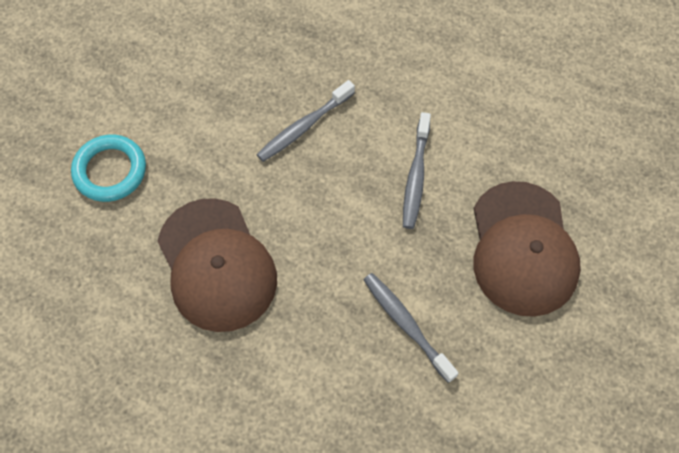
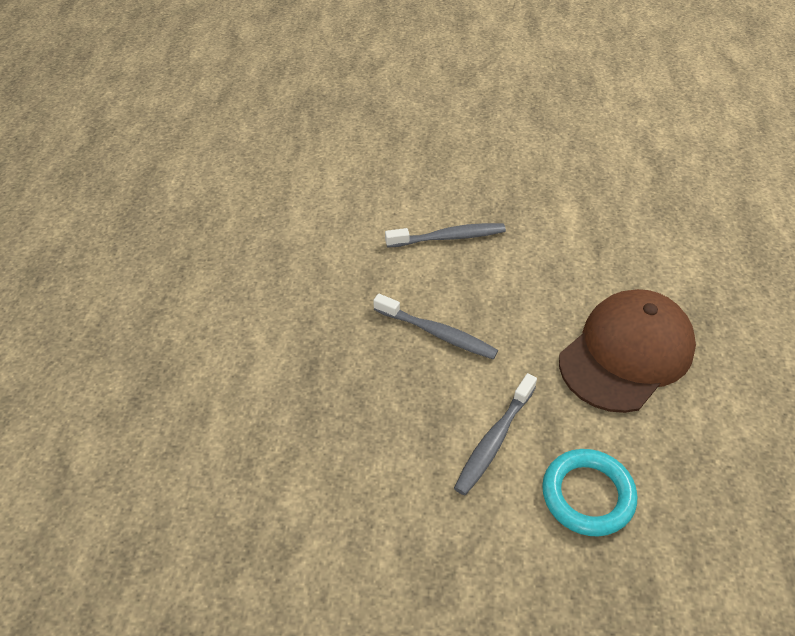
camera: 110 degrees left, 15 degrees down
grey toothbrush [363,273,458,383] -> grey toothbrush moved to [454,373,537,495]
brown cap [474,181,581,317] -> none

